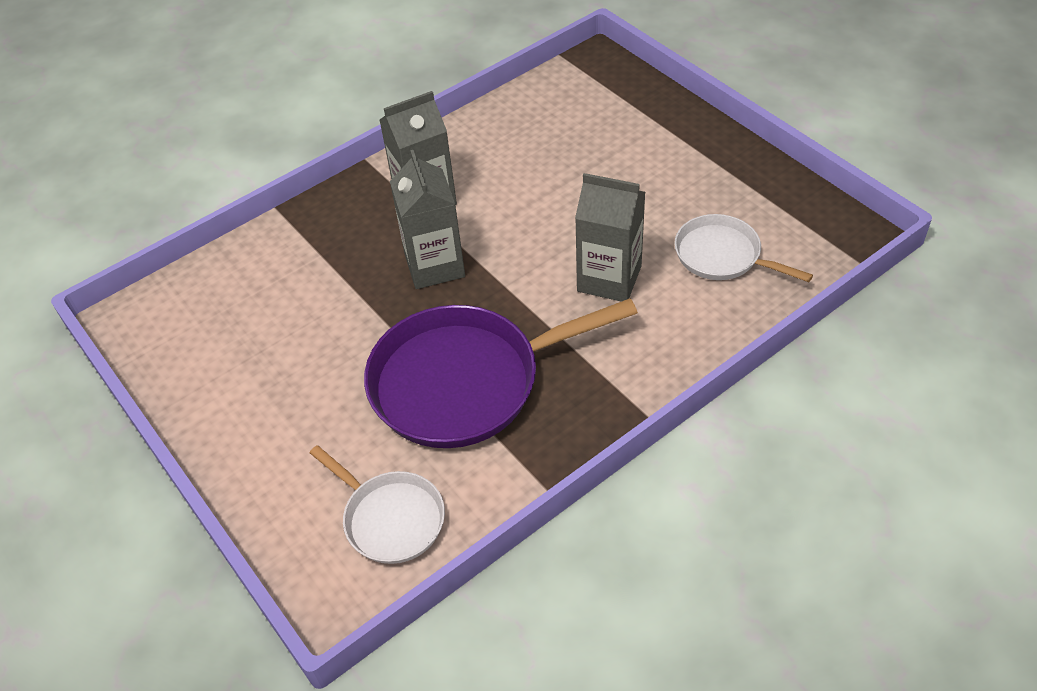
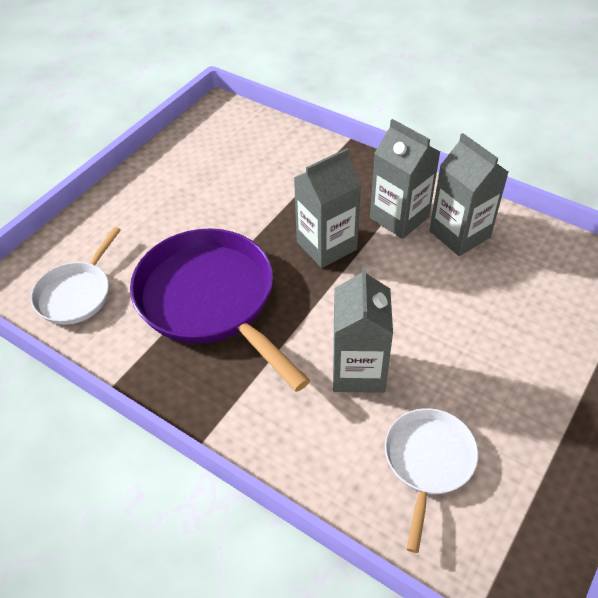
camera: 70 degrees right, 0 degrees up
none -> grey carton [429,133,508,256]

